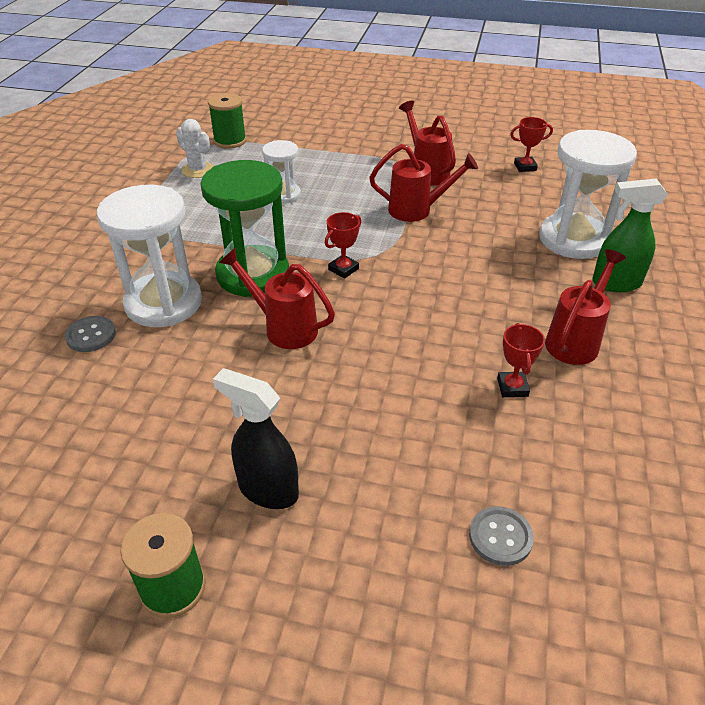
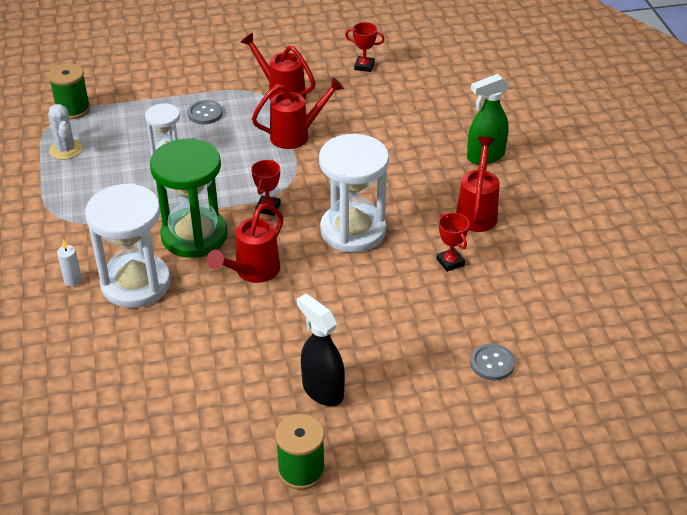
camera: 25 degrees left, 0 degrees up
grey button [65,316,116,352] -> grey button moved to [188,100,223,124]
white cactus [176,119,213,178] -> white cactus turned 45 degrees clockwise [48,104,82,160]
black spray bottle [213,368,299,509] -> black spray bottle turned 45 degrees clockwise [297,293,345,406]
red watering can [219,248,335,349] -> red watering can turned 60 degrees counterclockwise [207,204,283,283]
red trophy [510,117,553,172] -> red trophy turned 45 degrees clockwise [345,22,385,72]
white hourglass [539,130,637,259] -> white hourglass moved to [319,134,389,253]
none -> white candle [57,239,82,287]

